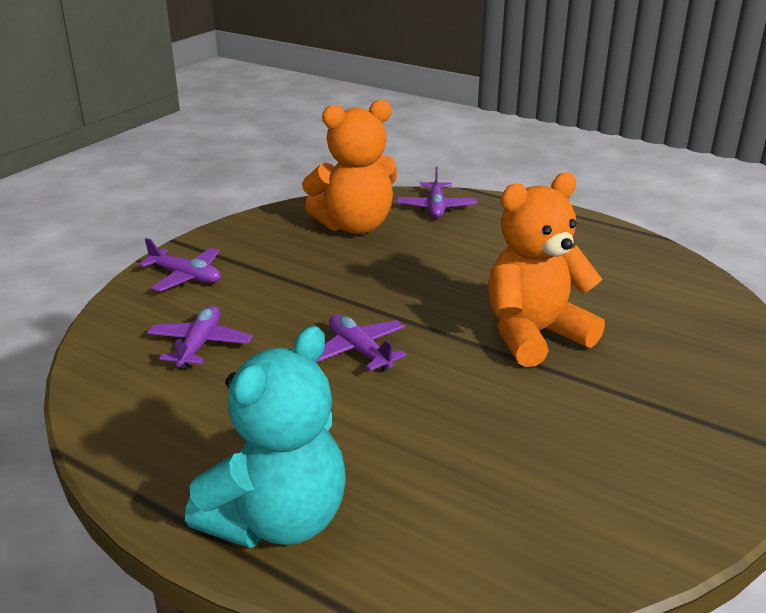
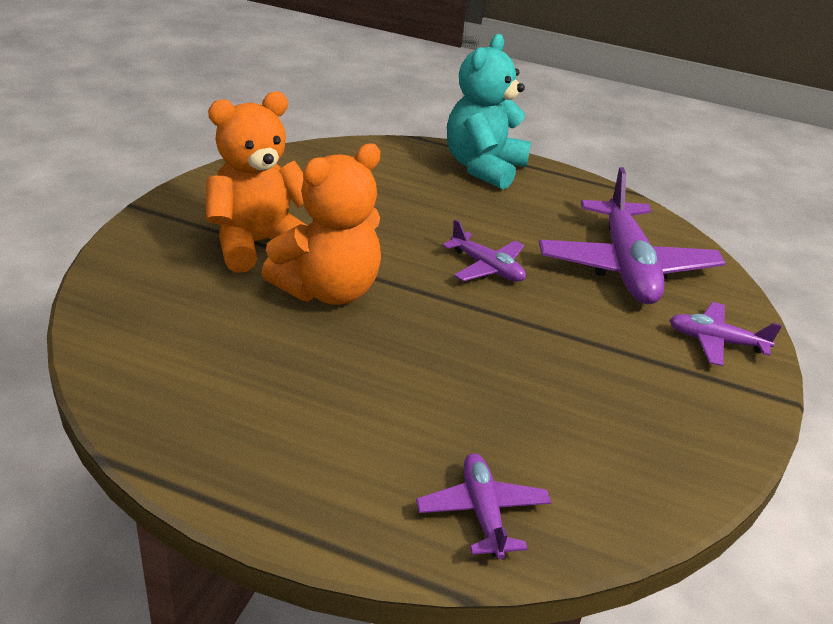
camera: 165 degrees right, 5 degrees up
purple plane [147,305,253,370] -> purple plane [539,167,726,304], size x1.94
orange teddy bear [302,100,397,234] -> orange teddy bear moved to [206,91,308,273]

